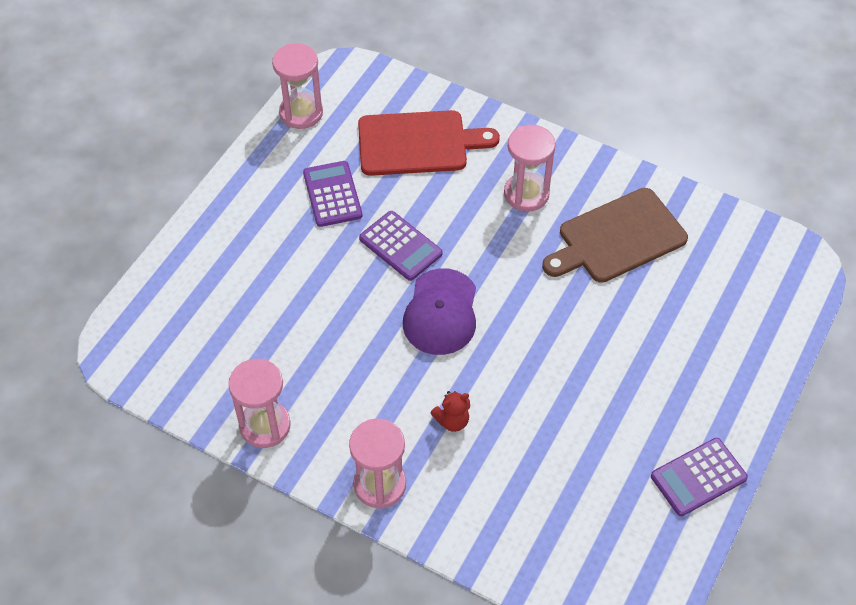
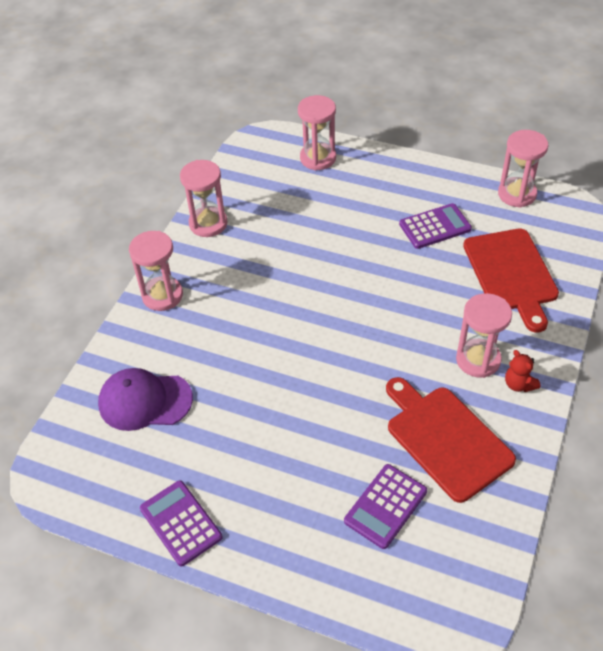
camera: 85 degrees right, 5 degrees down
purple calculator [359,211,443,281] -> purple calculator moved to [344,464,427,549]
purple cap [403,268,476,355] -> purple cap moved to [98,368,193,431]
red teddy bear [430,391,470,432] -> red teddy bear moved to [505,350,540,392]
brown cutting board [542,188,688,283] -> red cutting board [386,377,516,503]
none -> pink hourglass [298,95,336,171]

